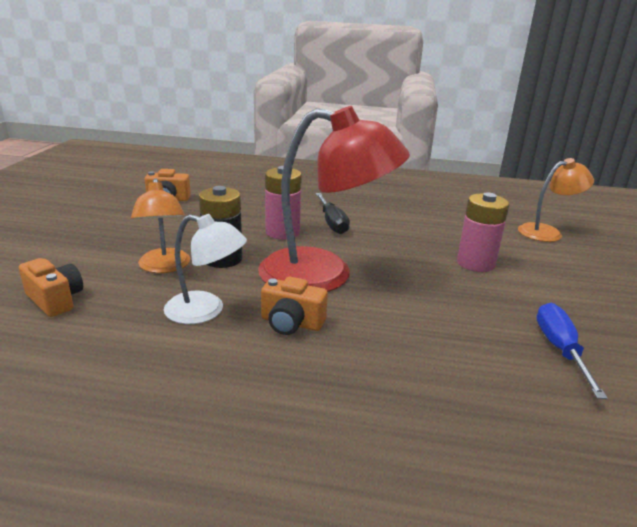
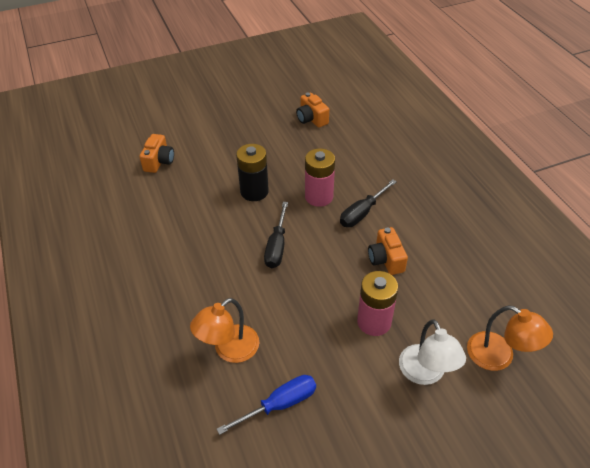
camera: 60 degrees right, 20 degrees up
orange lamp [131,178,190,273] -> orange lamp moved to [190,298,259,363]
white lamp [164,214,247,324] -> white lamp moved to [399,319,466,385]
red lamp [258,106,410,292] -> black screwdriver [264,202,288,268]
orange camera [261,277,328,335] -> orange camera moved to [368,227,408,275]

